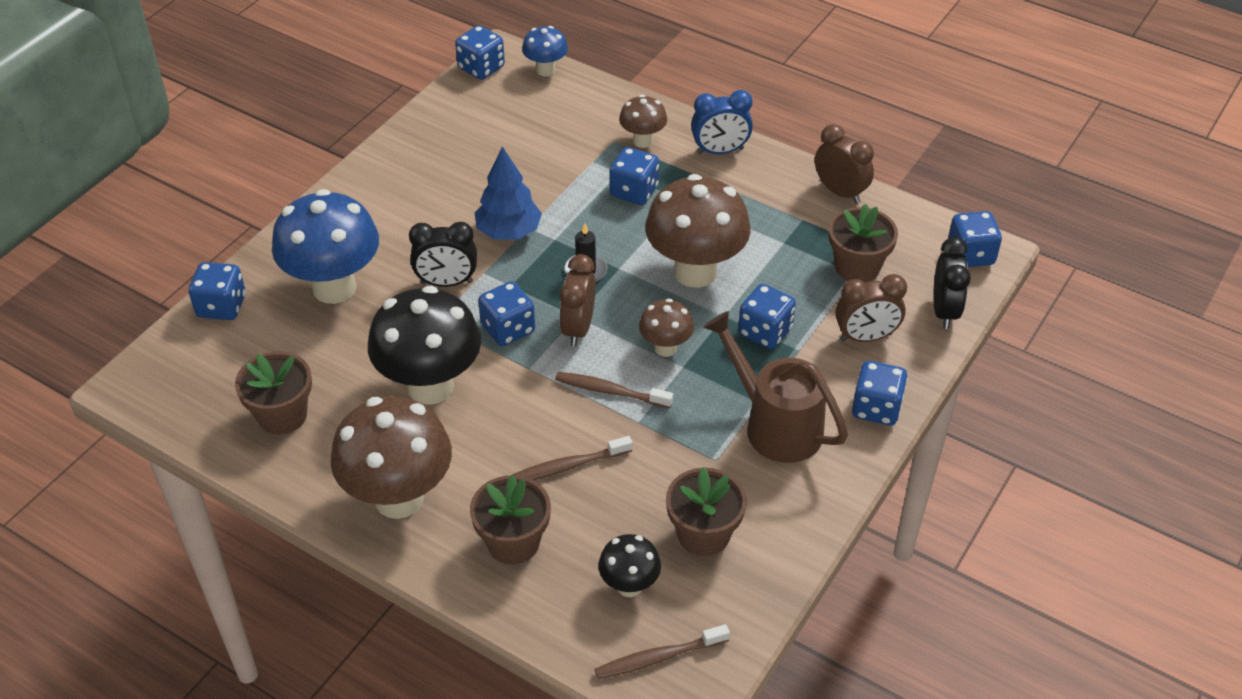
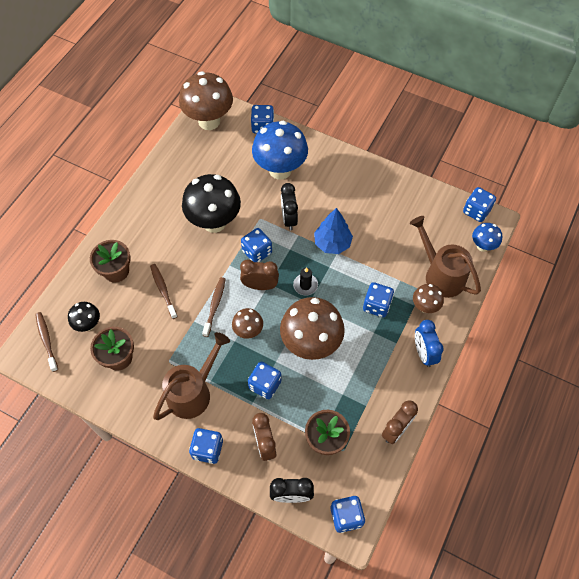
camera: 85 degrees right, 15 degrees up
brown flower pot [235,351,312,435] -> none
brown mushroom [331,396,452,519] -> brown mushroom moved to [179,71,233,130]
none -> brown watering can [410,216,481,298]

